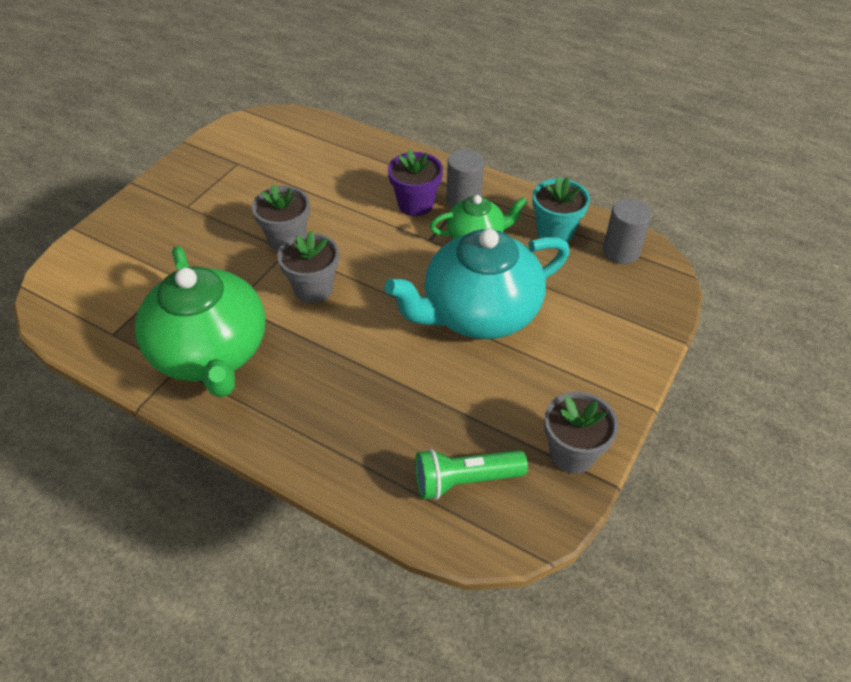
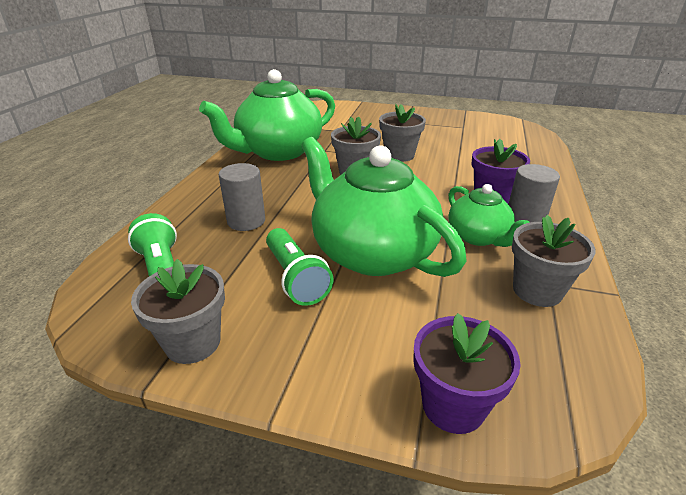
camera: 75 degrees right, 15 degrees down
turquoise teapot [385,229,570,339] -> green teapot [302,137,466,277]
turquoise flower pot [532,176,590,242] -> grey flower pot [512,215,596,307]
grey cylinder [603,199,652,264] -> grey cylinder moved to [219,163,265,231]
none -> green flashlight [266,228,334,306]
none -> purple flower pot [413,313,520,434]

